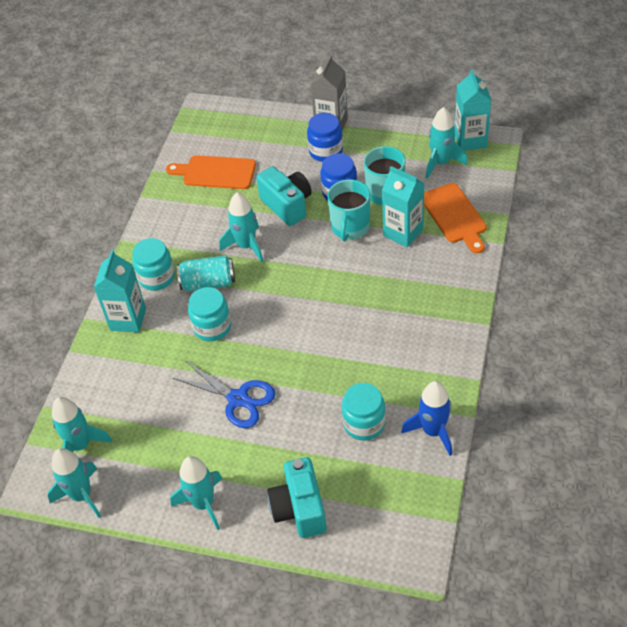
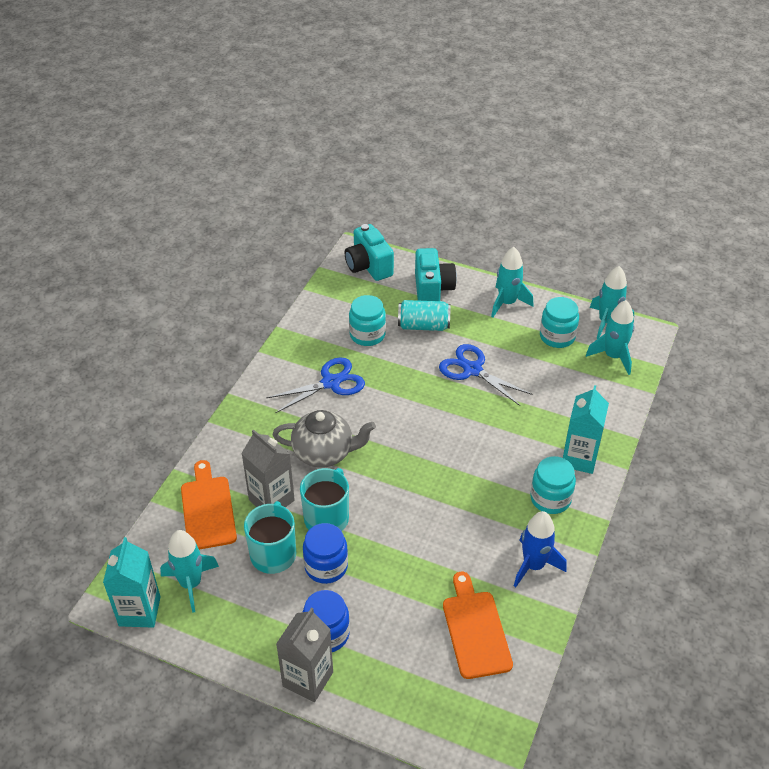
camera: 175 degrees left, 5 degrees down
orange cutting board [166,155,256,189] -> orange cutting board turned 120 degrees counterclockwise [443,572,513,679]
turquoise can [177,255,235,291] -> turquoise can moved to [398,300,451,331]
turquoise jar [188,287,231,341] -> turquoise jar moved to [540,297,579,348]
turquoise rocket [219,192,264,263] -> none
turquoise camera [256,166,312,226] -> turquoise camera moved to [345,224,394,281]
turquoise carton [382,166,424,248] -> grey carton [241,429,295,507]
blue rocket [401,381,452,456] -> blue rocket moved to [514,511,567,587]
none -> blue scissors [266,357,365,413]
none -> grey teapot [273,410,376,468]

